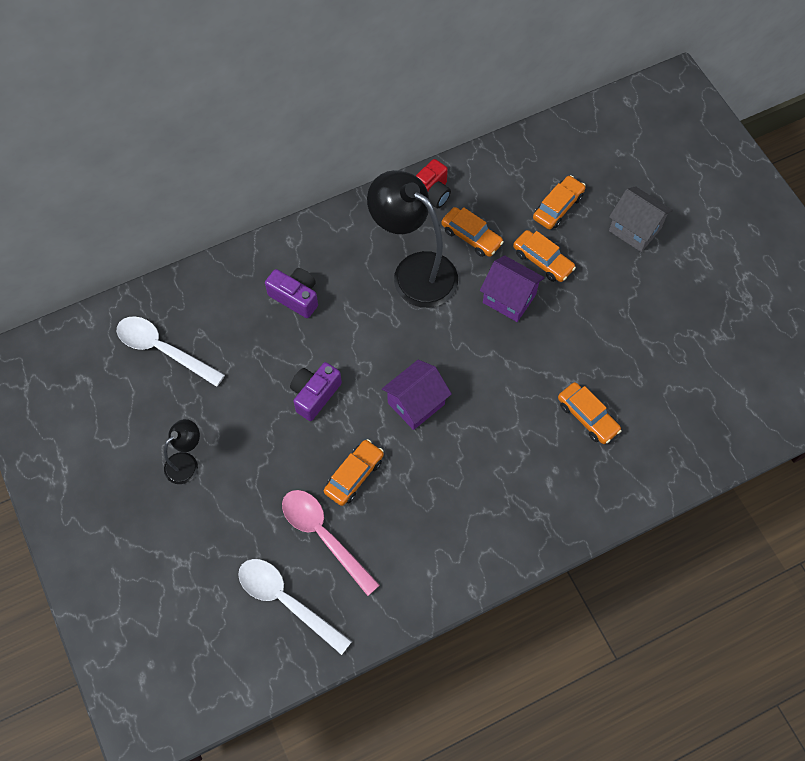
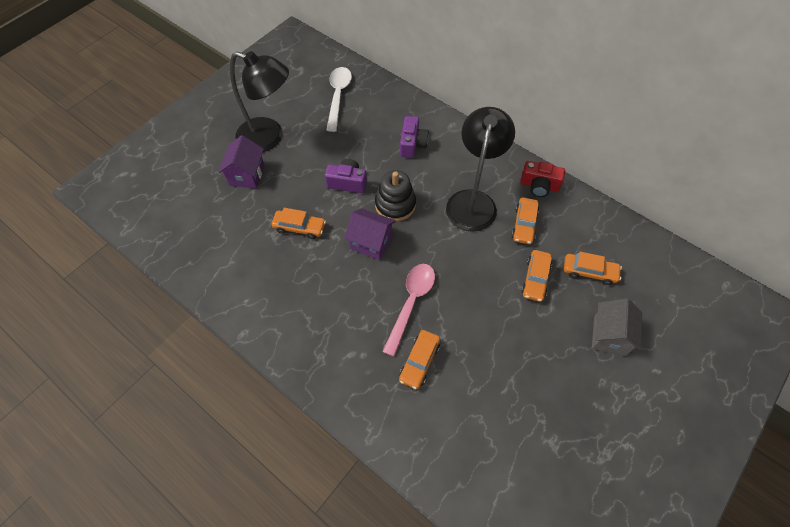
camera: 65 degrees right, 5 degrees down
black lamp [164,419,200,484] -> black lamp [230,51,289,152], size x2.05
white spoon [238,559,352,655] -> none
pink spoon [282,490,380,596] -> pink spoon moved to [382,264,435,357]
purple house [480,255,545,322] -> purple house moved to [219,135,264,189]
none -> black stacking toy [375,170,416,221]

